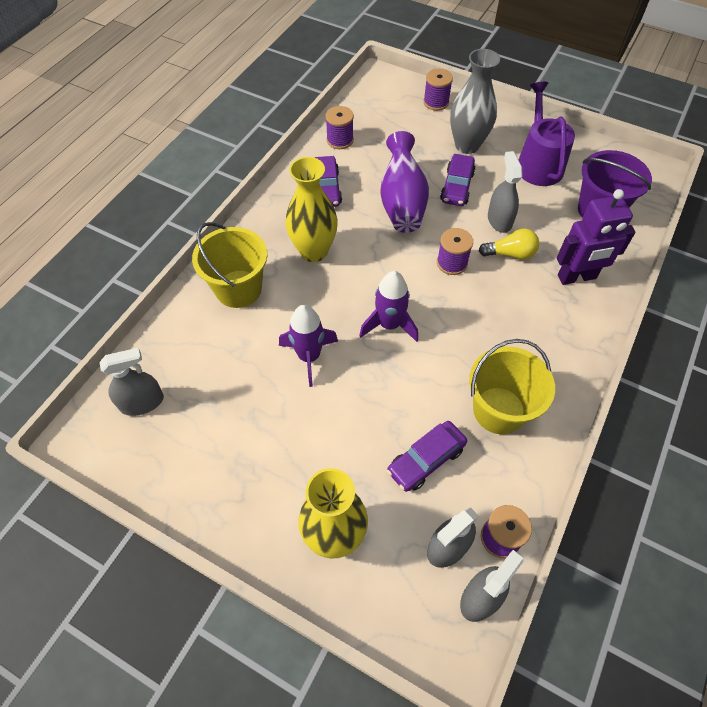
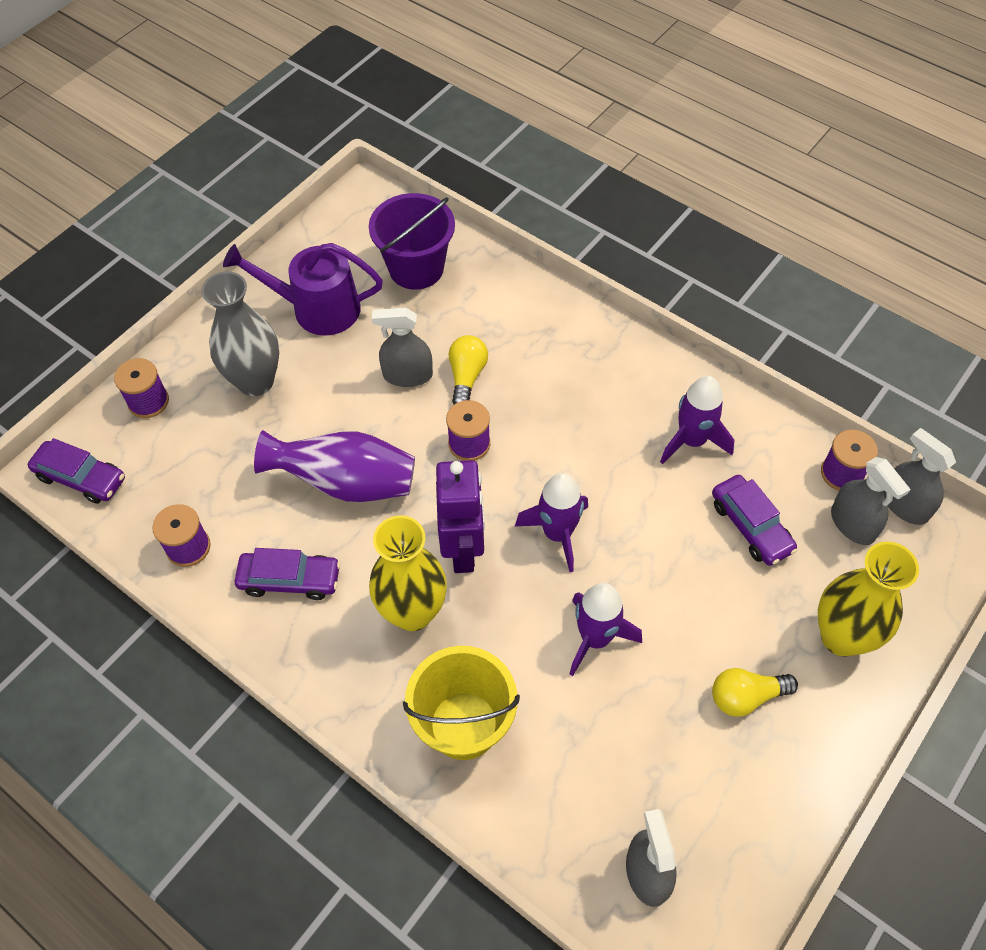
camera: 80 degrees left, 0 degrees up
purple car [440,154,475,206] -> purple car moved to [28,438,125,504]
yellow bucket [469,339,555,434] -> purple rocket [660,376,734,464]
purple robot [557,189,636,285] -> purple robot moved to [436,460,485,573]
none -> yellow light bulb [712,668,798,717]

